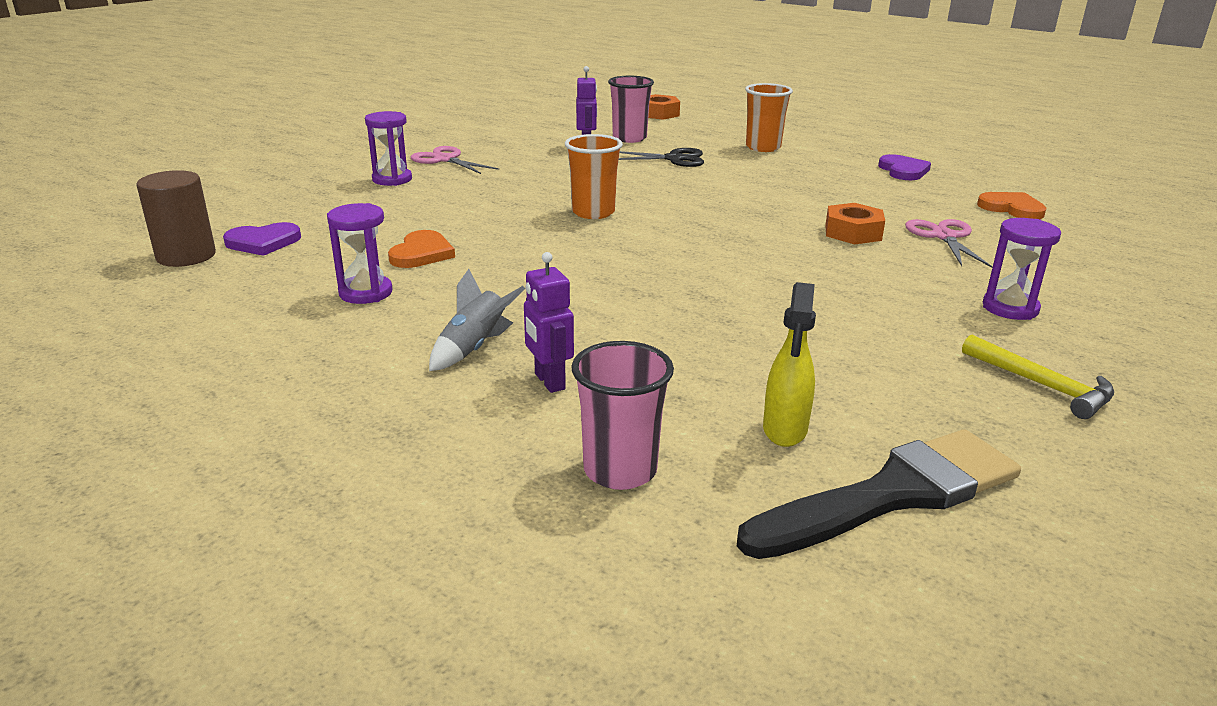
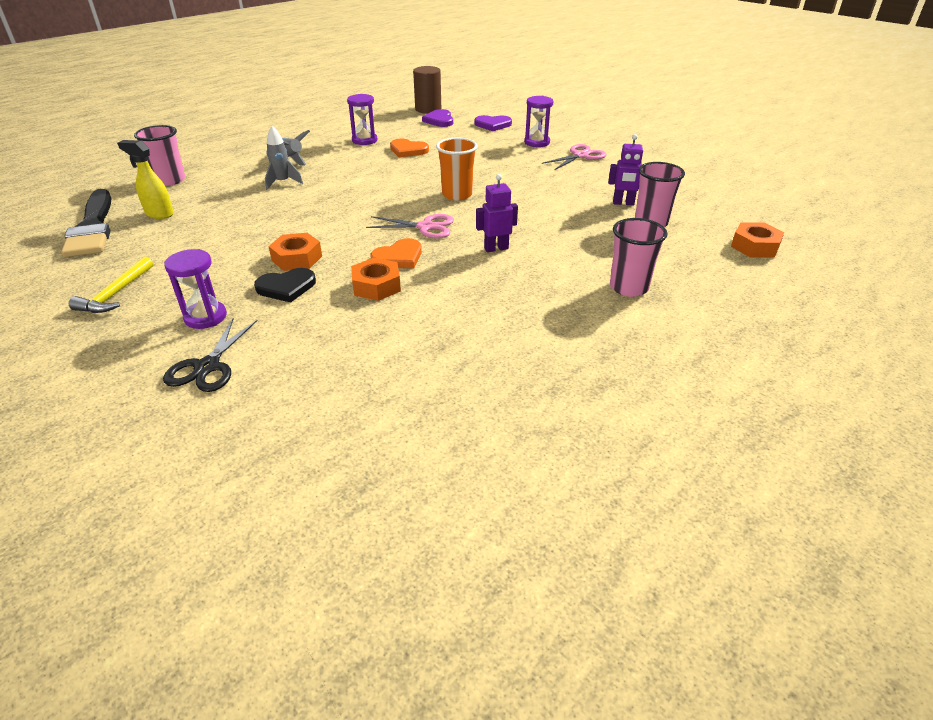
camera: 100 degrees right, 10 degrees up
purple robot [524,252,574,393] -> purple robot moved to [476,174,518,252]
black scissors [619,148,704,167] -> black scissors moved to [163,318,258,392]
orange cup [745,83,793,152] -> pink cup [610,218,667,297]
purple heart [878,154,931,180] -> purple heart moved to [474,115,512,131]
pink scissors [905,219,993,268] -> pink scissors moved to [366,214,454,239]
yellow hammer [962,334,1114,419] -> yellow hammer turned 45 degrees counterclockwise [69,256,153,313]
orange heart [977,192,1046,219] -> orange heart moved to [371,238,422,268]
none -> black heart [254,268,316,302]
none -> grey rocket [265,126,303,190]
none -> orange nut [268,233,322,271]

